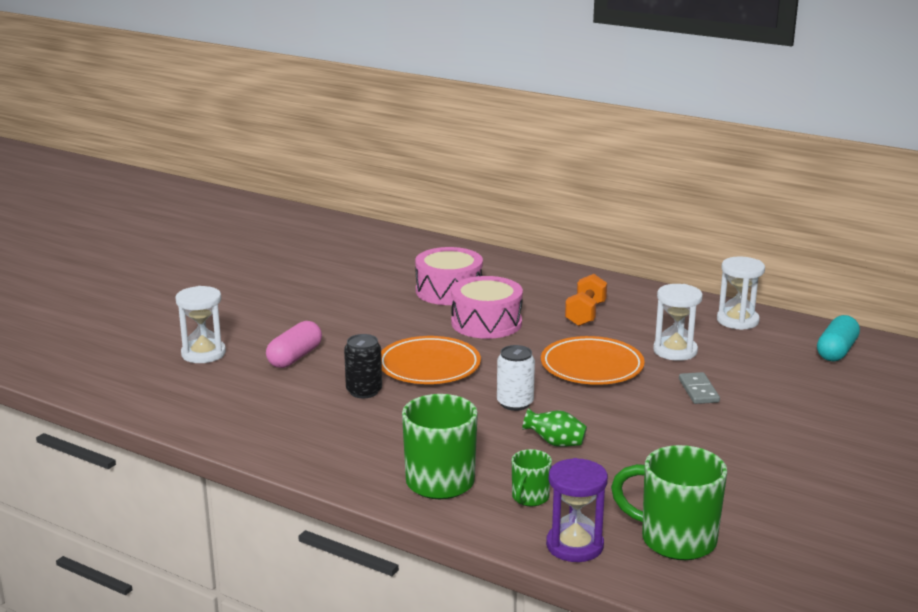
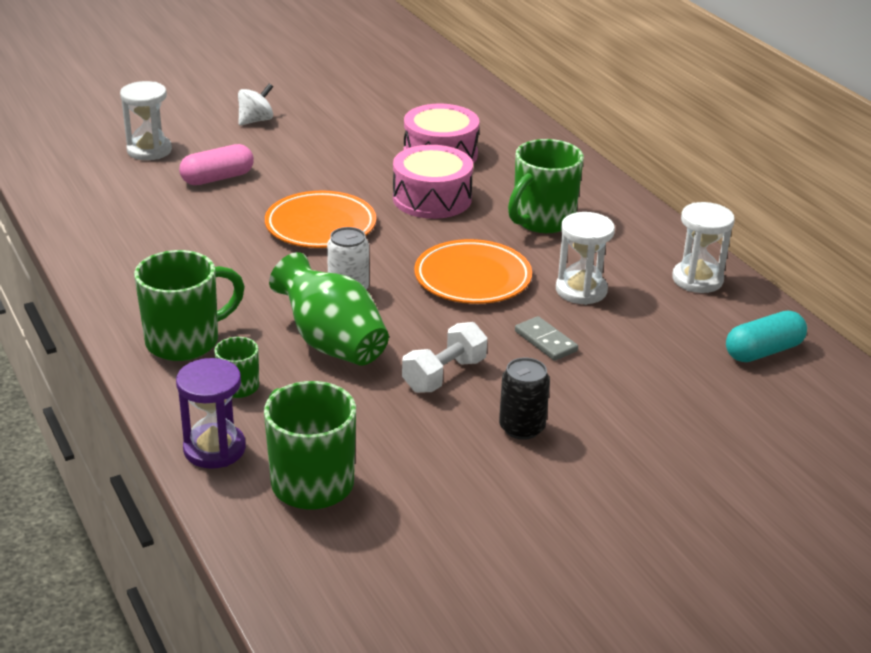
camera: 30 degrees right, 10 degrees up
black can [344,334,382,398] -> black can moved to [499,358,550,440]
green vase [522,408,587,447] -> green vase [269,252,389,366], size x1.99
orange dumbbell [565,274,607,326] -> green mug [508,139,584,233]
grey domino [679,372,720,404] -> grey domino turned 60 degrees counterclockwise [515,316,578,361]
none -> white spinning top [238,84,273,126]
none -> white dumbbell [402,322,487,393]

